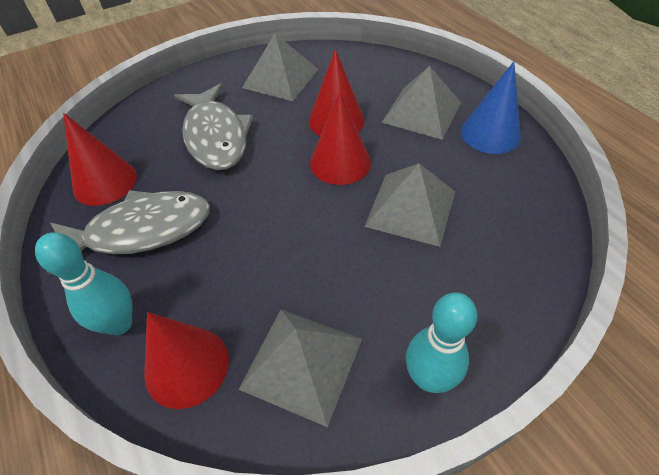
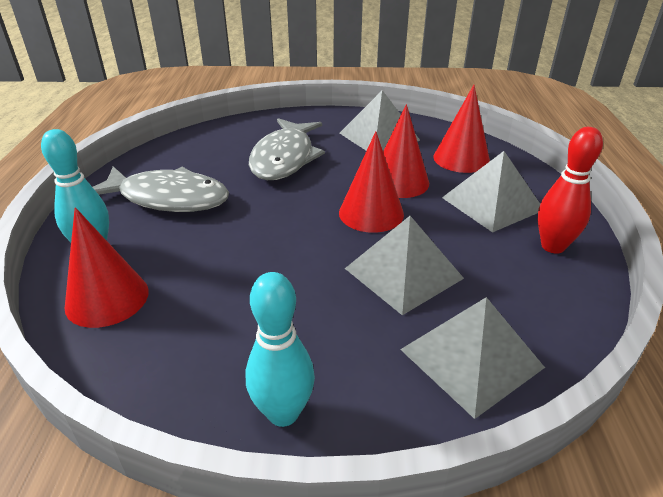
camera: 30 degrees right, 15 degrees down
red cone [63,113,137,206] -> red cone moved to [433,85,490,173]
grey pyramid [238,310,362,427] -> grey pyramid moved to [400,297,545,419]
blue cone [461,61,521,154] -> red bowling pin [538,127,603,254]

